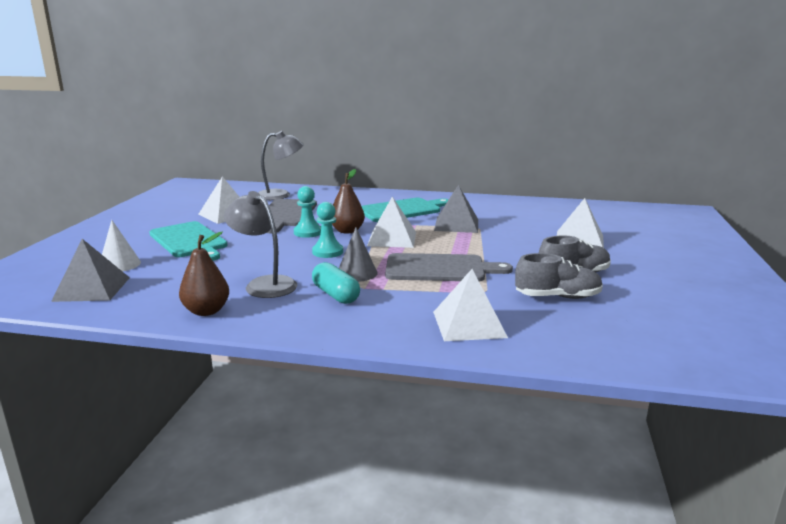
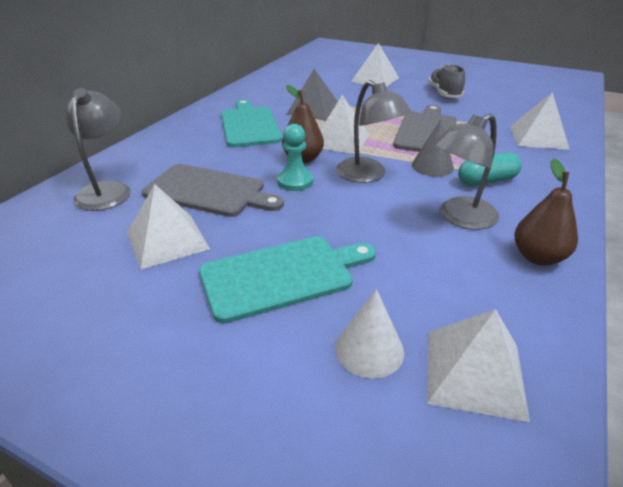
camera: 75 degrees left, 15 degrees up
grey pyramid [51,239,130,302] -> white pyramid [427,309,530,422]
turquoise pawn [312,202,343,258] -> grey lamp [336,80,411,183]
grey shoe [515,253,603,299] -> none

